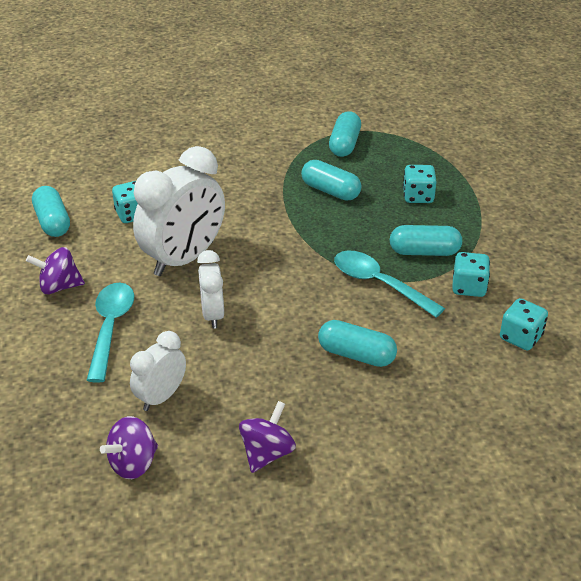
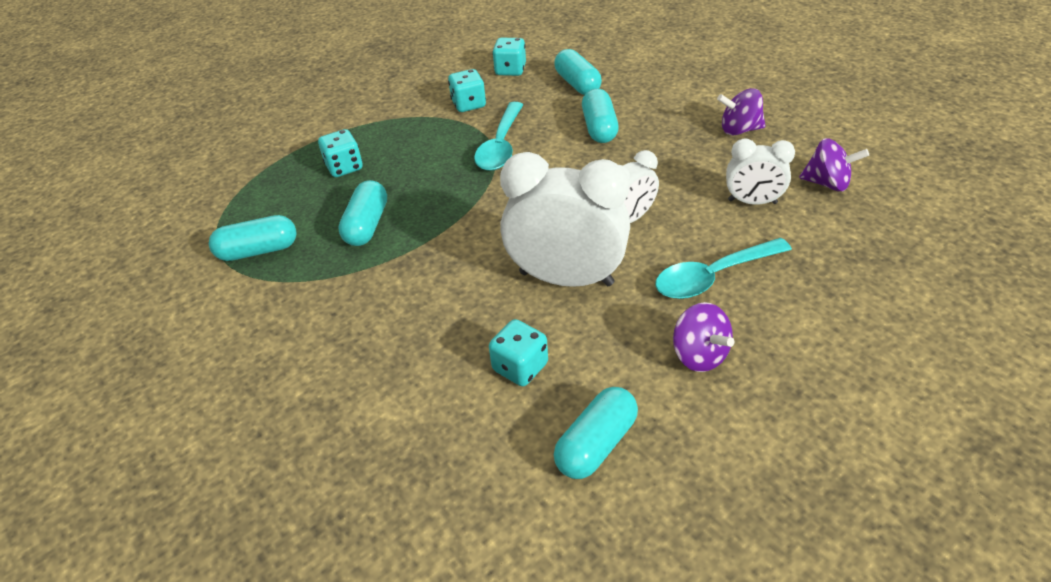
camera: 115 degrees left, 5 degrees up
turquoise capsule [390,225,462,256] -> turquoise capsule moved to [554,49,602,95]

